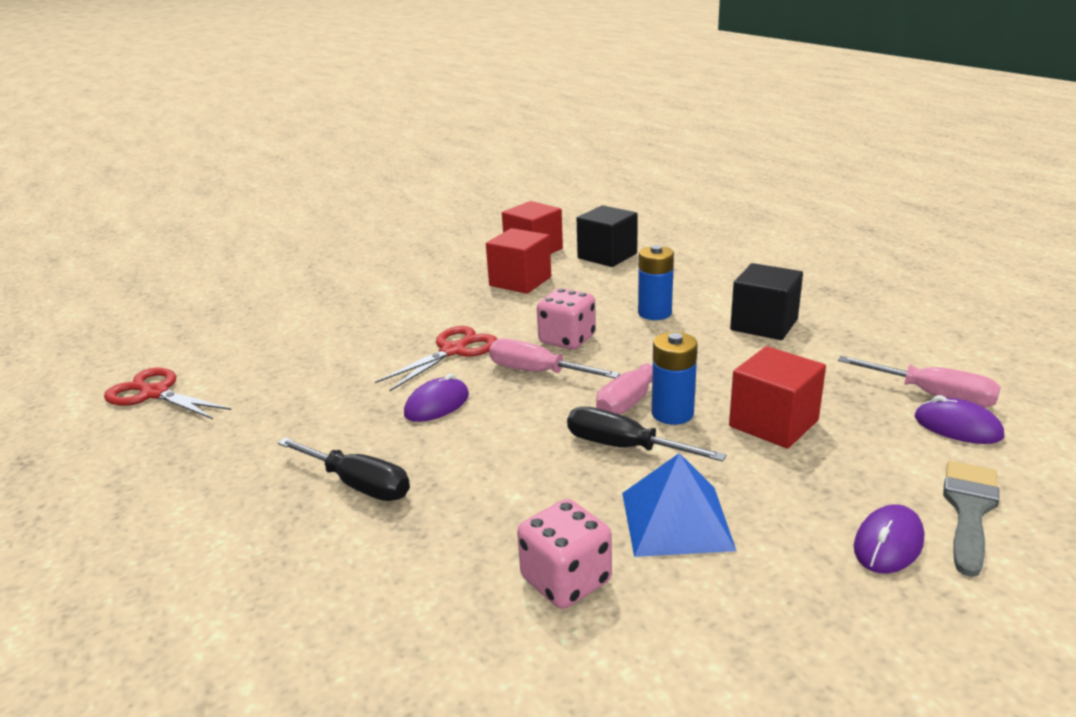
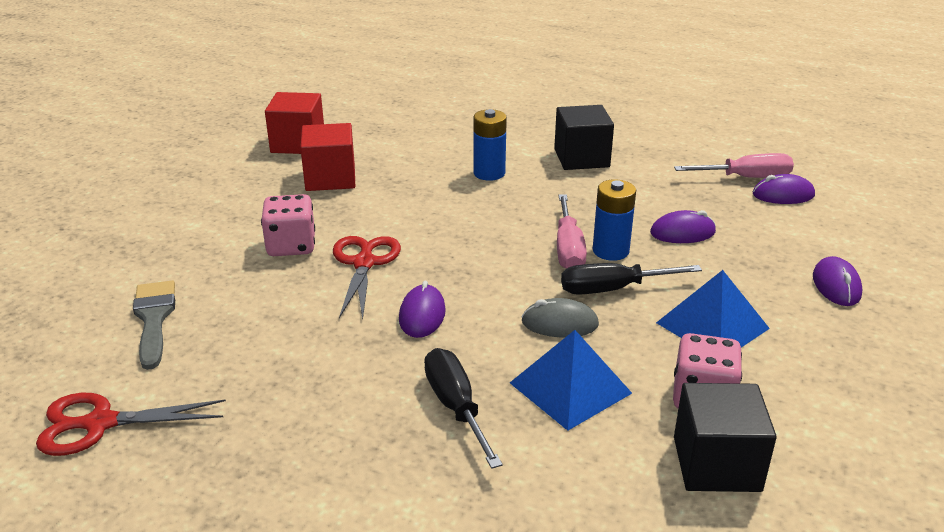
camera: 40 degrees left, 5 degrees up
black screwdriver [277,438,410,501] -> black screwdriver turned 105 degrees counterclockwise [424,348,503,469]
pink screwdriver [489,338,620,378] -> none
pink dice [537,288,596,350] -> pink dice moved to [261,194,315,256]
black cube [577,205,638,267] -> black cube moved to [674,383,777,492]
red cube [729,346,826,449] -> purple mouse [650,210,716,243]
grey brush [943,461,999,577] -> grey brush moved to [133,281,175,370]
none -> blue pyramid [510,330,632,431]
none -> grey mouse [522,298,599,337]

